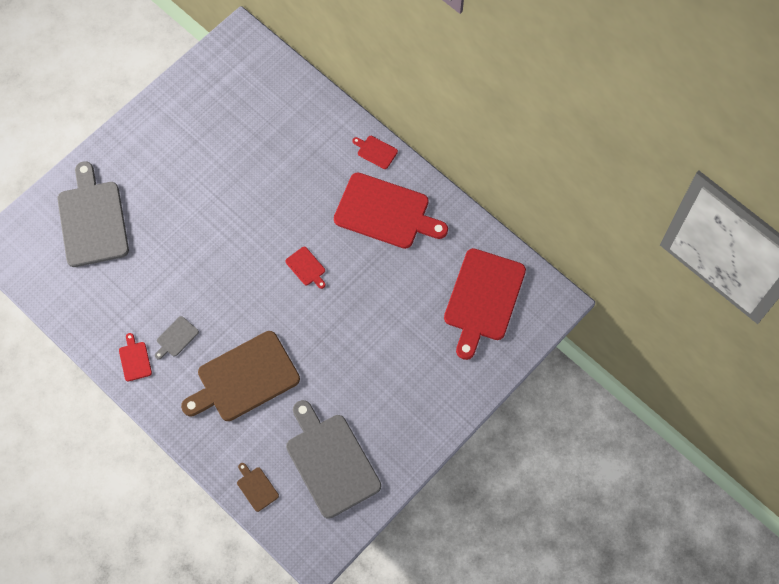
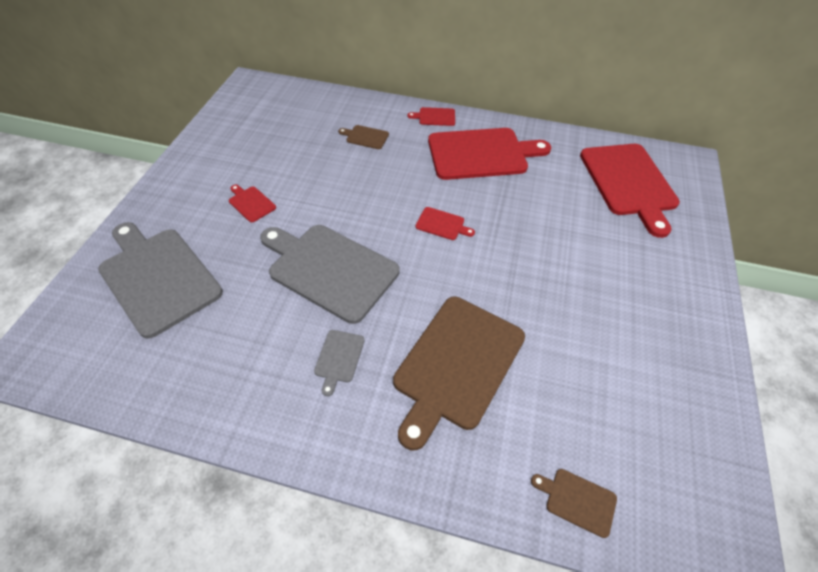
camera: 30 degrees left, 15 degrees down
red cutting board [119,333,152,381] -> red cutting board moved to [229,185,276,222]
grey cutting board [286,400,381,519] -> grey cutting board moved to [260,225,399,324]
none -> brown cutting board [338,125,389,149]

